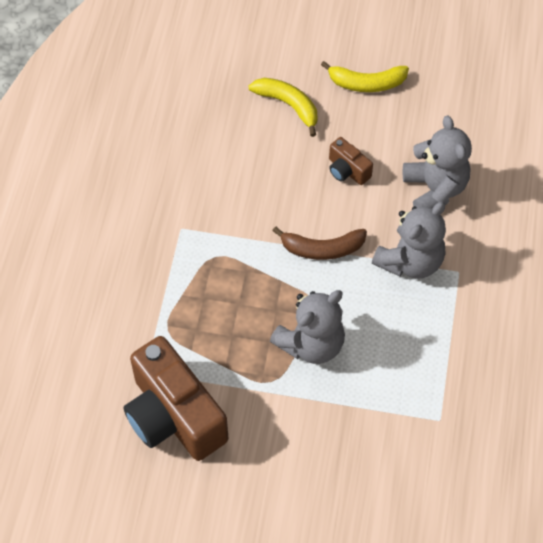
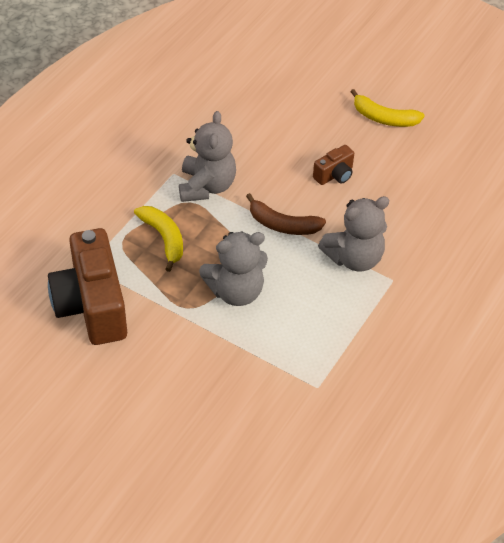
camera: 20 degrees right, 10 degrees down
yellow banana [249,78,317,137] -> yellow banana moved to [134,206,183,272]
brown camera [329,137,373,185] -> brown camera turned 105 degrees counterclockwise [313,145,354,185]
grey teddy bear [403,116,472,209] -> grey teddy bear moved to [179,111,236,202]

